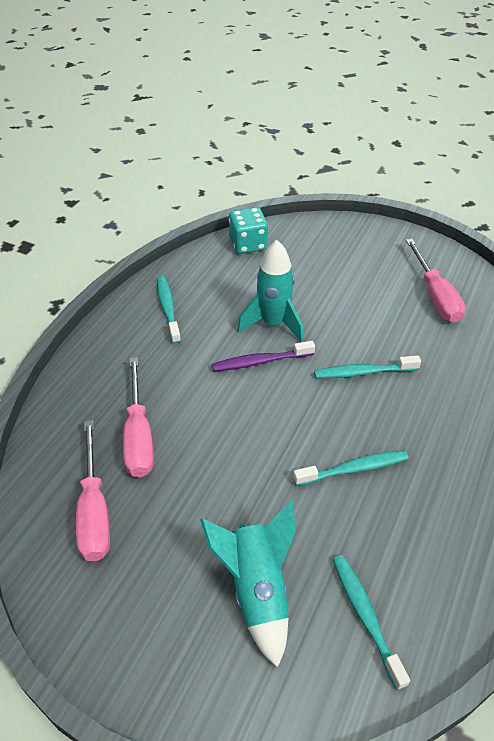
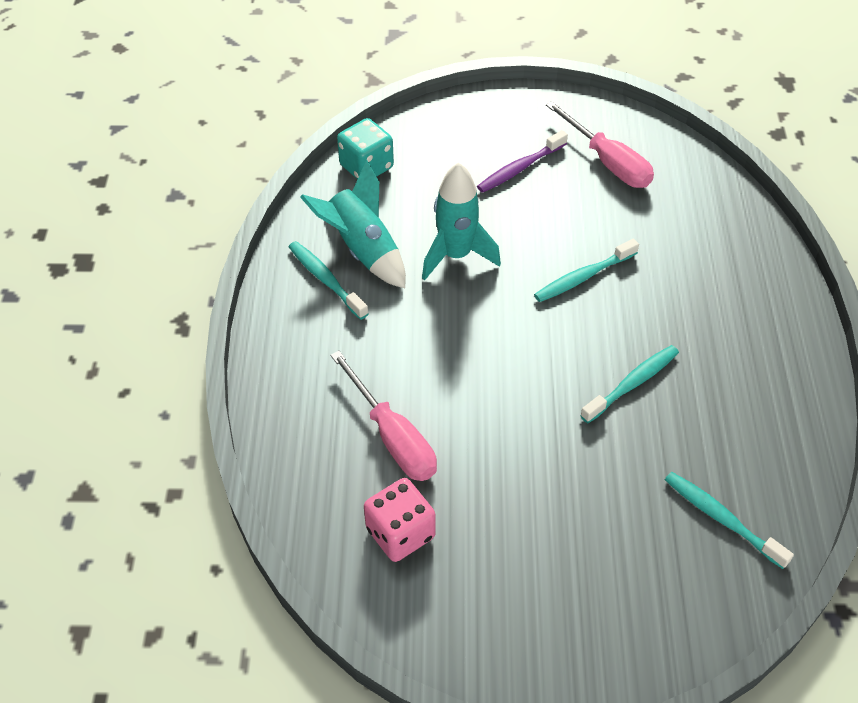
camera: 25 degrees left, 5 degrees up
pink screwdriver [76,420,110,561] -> pink dice [364,478,436,562]
turquoise rocket [200,501,296,668] -> turquoise rocket moved to [300,160,406,288]
purple toothbrush [212,341,315,372] -> purple toothbrush moved to [477,130,568,193]

